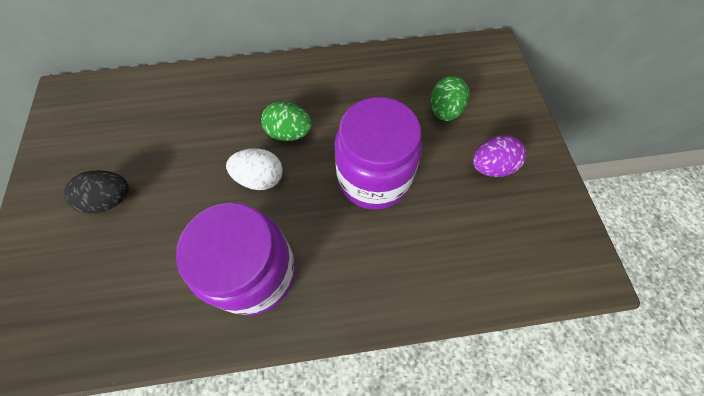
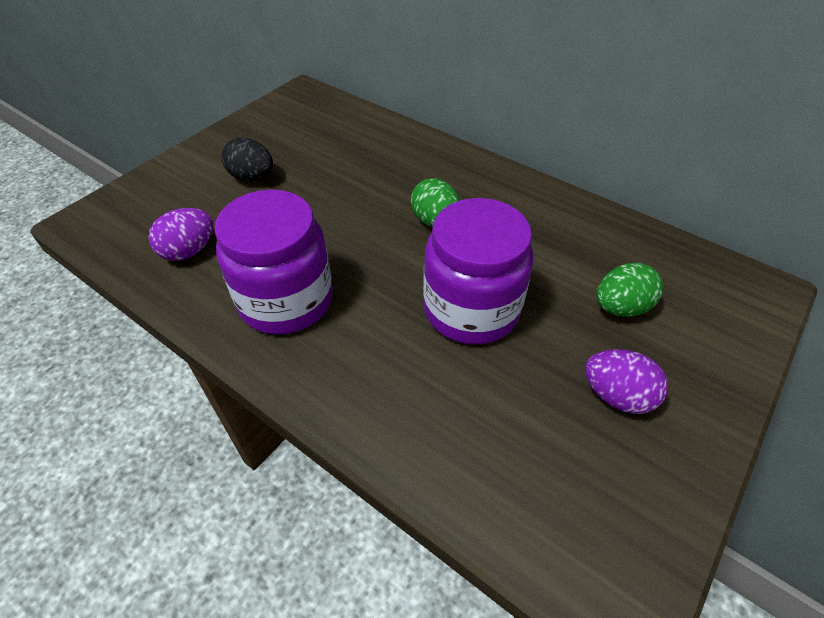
camera: 45 degrees right, 15 degrees down
white egg [226,148,283,190] -> none
none -> purple egg [148,208,213,261]

